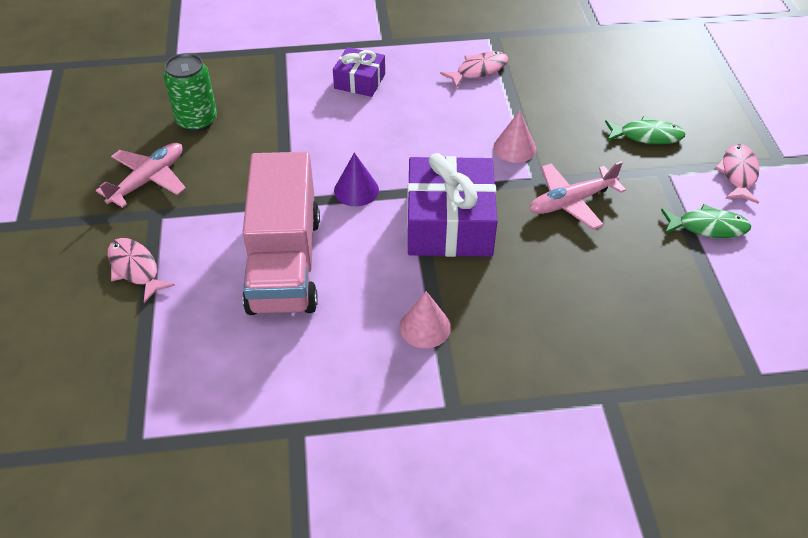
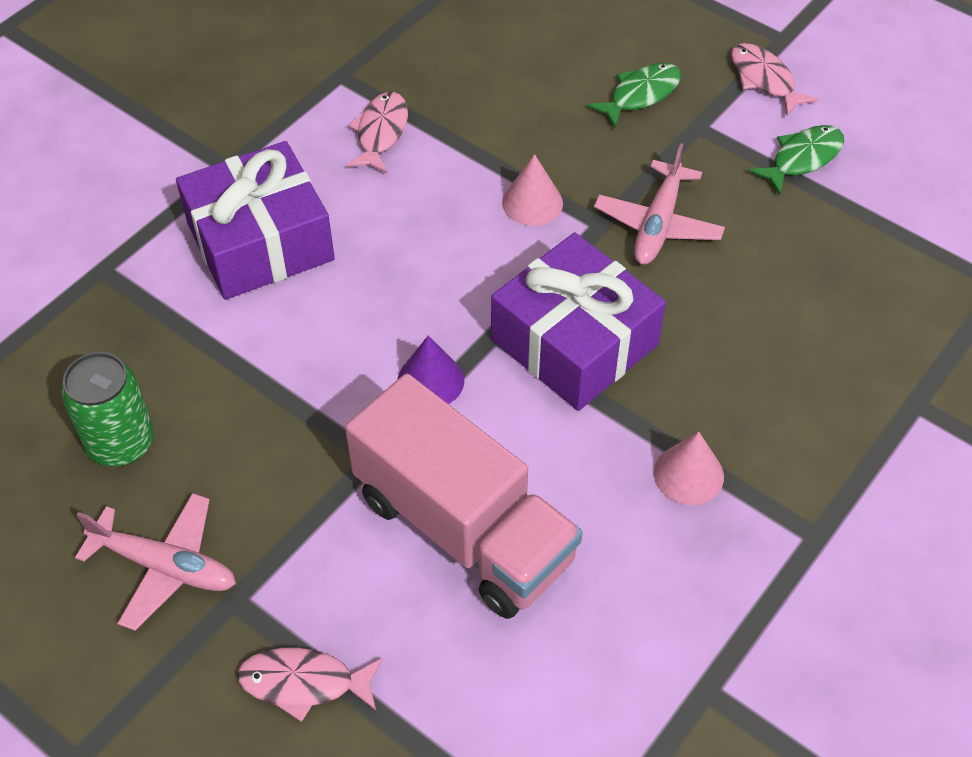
camera: 45 degrees left, 5 degrees up
pink plane [96,143,186,208] -> pink plane turned 120 degrees clockwise [75,493,236,631]
purple gift [333,47,385,97] -> purple gift [176,141,335,300], size x1.82

